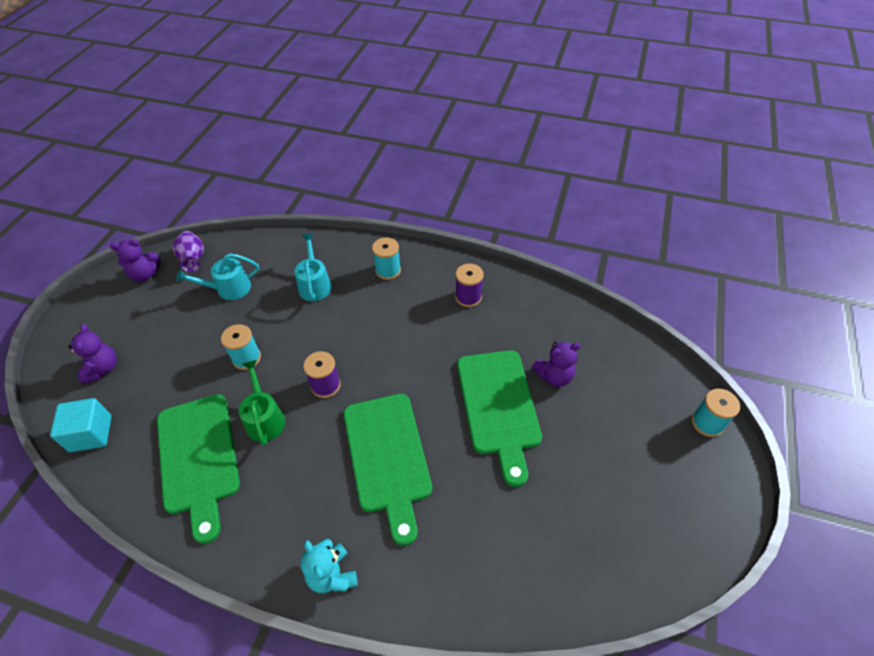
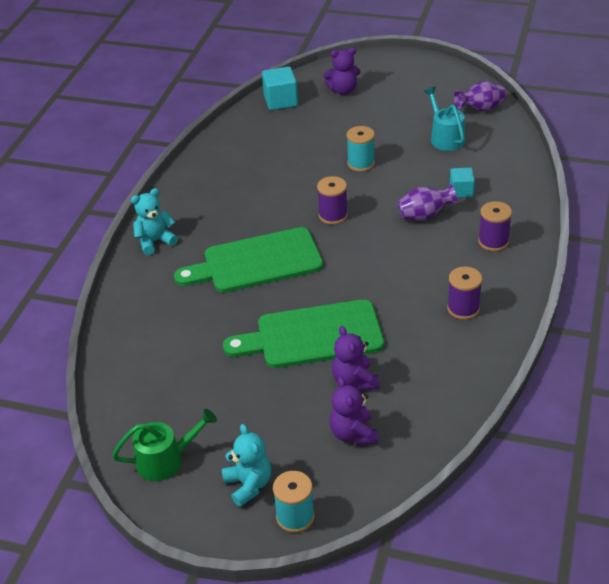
camera: 90 degrees right, 10 degrees down
purple teddy bear [110,239,161,282] -> purple teddy bear moved to [329,377,378,445]
green cutting board [157,394,240,544] -> none
green watering can [239,360,285,446] -> green watering can moved to [112,409,217,481]
turquoise watering can [295,234,332,301] -> turquoise cube [450,168,475,198]
turquoise spool [372,238,401,280] -> purple spool [478,201,512,251]
none -> turquoise teddy bear [222,424,271,507]
none -> purple vase [397,184,457,220]

